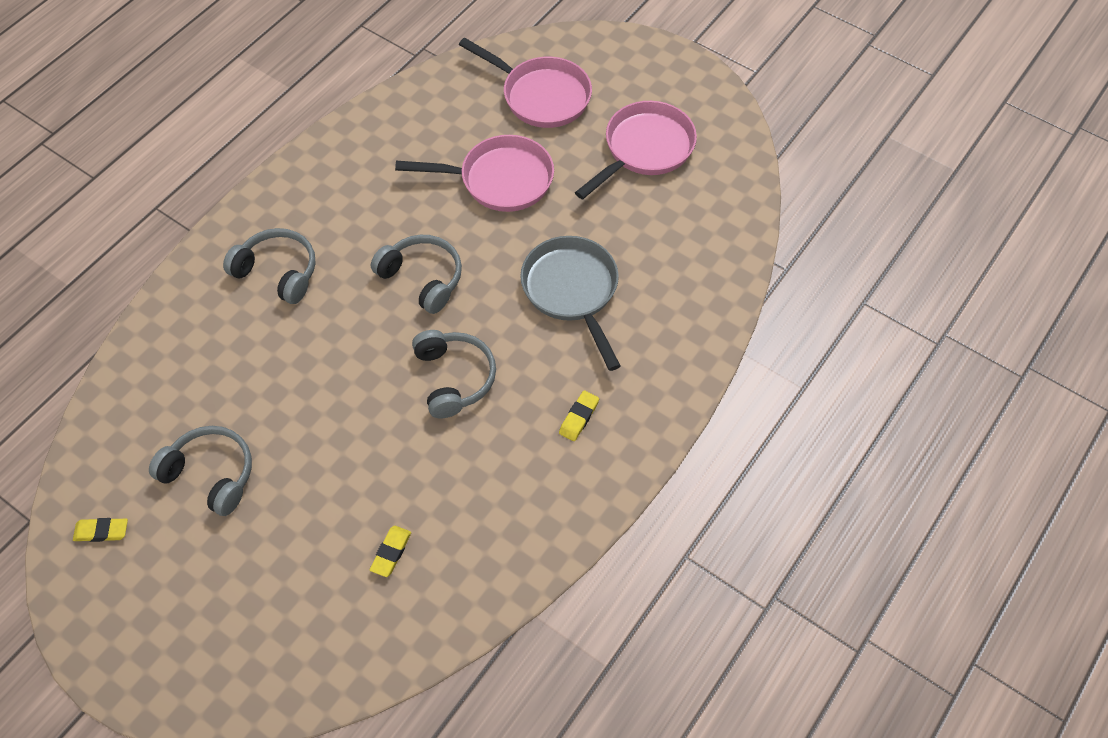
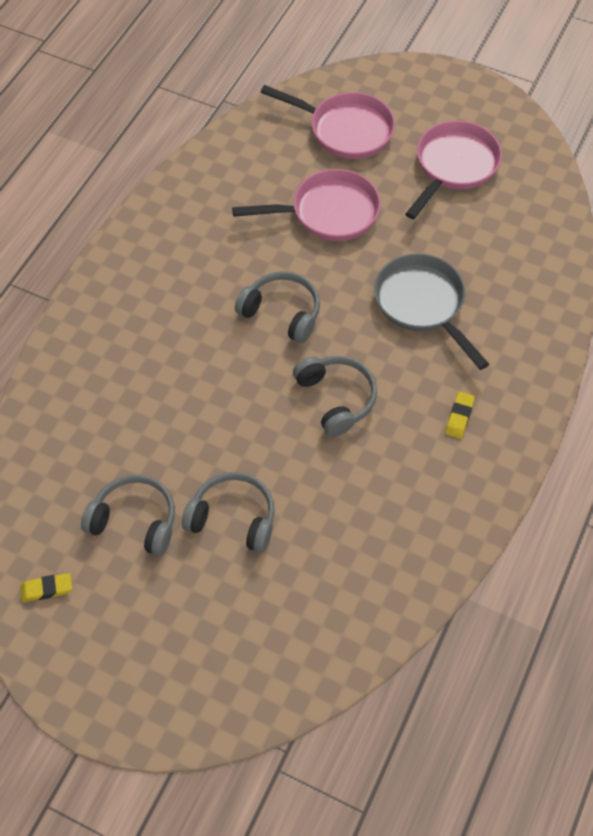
camera: 10 degrees left, 0 degrees up
grey headphones [223,228,316,304] -> grey headphones moved to [182,472,275,553]
yellow eraser [370,526,411,577] -> none

